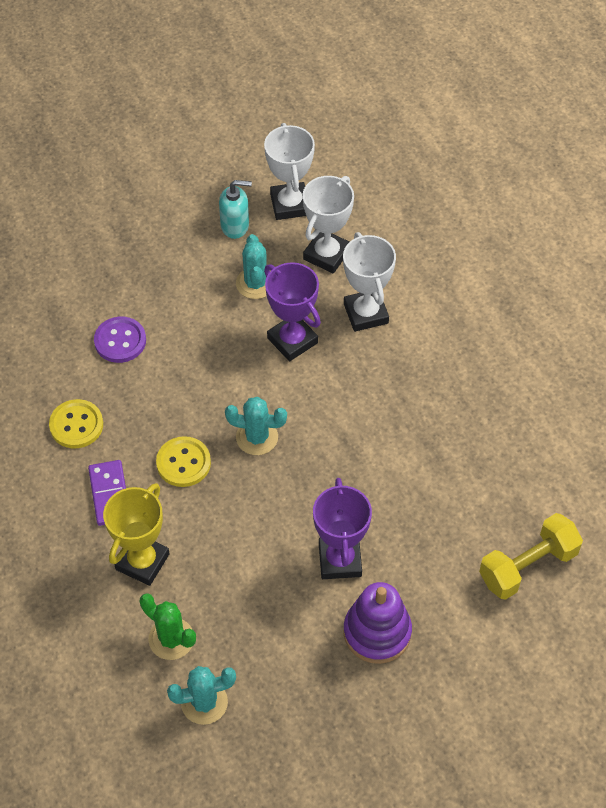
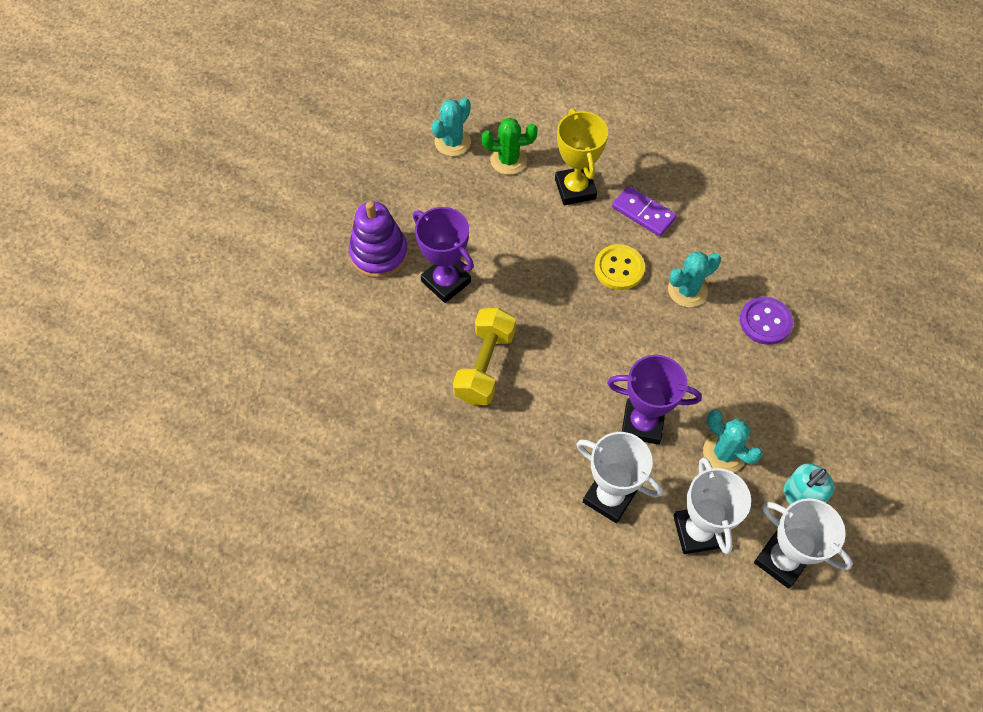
camera: 140 degrees right, 5 degrees up
yellow button [49,399,103,448] -> none
turquoise cactus [225,397,287,455] -> turquoise cactus moved to [668,252,721,307]
yellow dumbbell [479,513,583,600] -> yellow dumbbell moved to [453,308,516,405]

